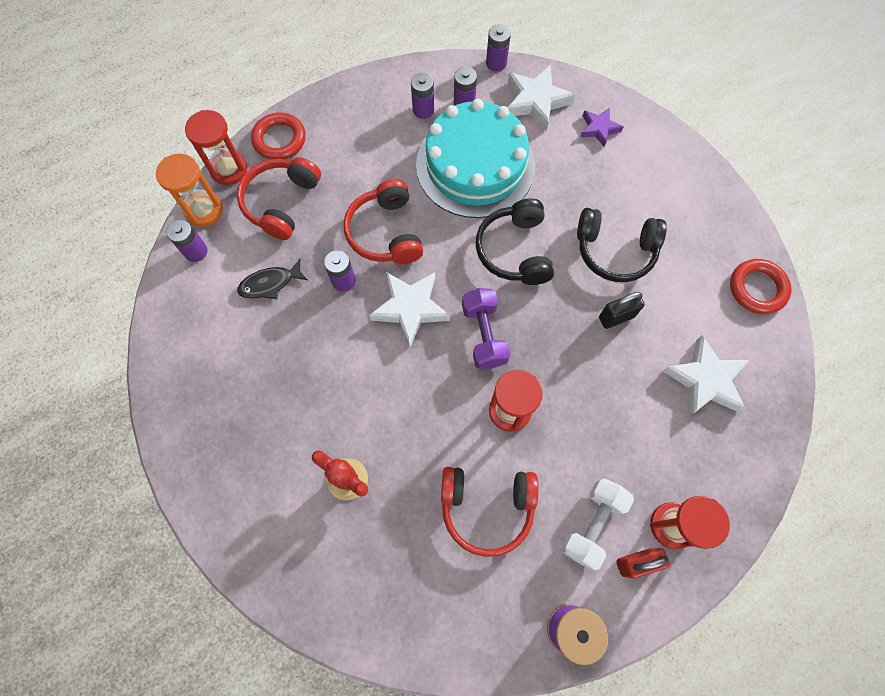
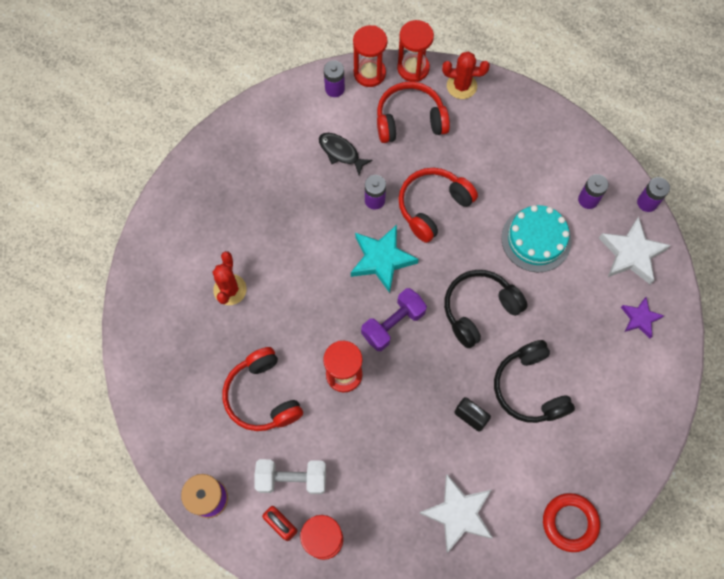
camera: 60 degrees right, 0 degrees up
orange hourglass [156,154,223,227] -> red hourglass [353,25,387,87]
red ring [251,112,306,160] -> red cactus [442,51,490,99]
white star [369,272,450,347] -> turquoise star [351,225,419,293]
purple battery [411,73,434,119] -> none
turquoise cake [416,99,535,218] -> turquoise cake [501,205,572,272], size x0.62

